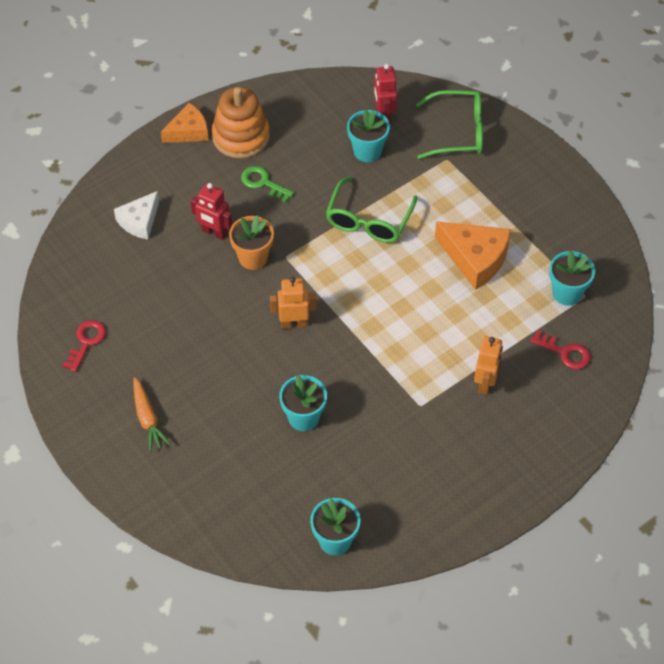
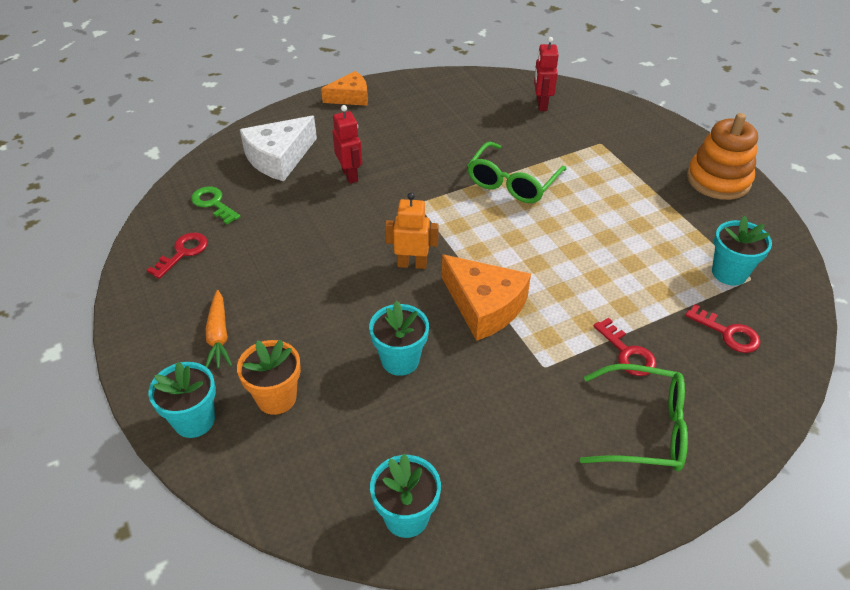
camera: 10 degrees right, 10 degrees down
white cheese [114,191,159,239] -> white cheese [240,116,317,181], size x1.52
red robot [191,183,232,240] -> red robot turned 150 degrees counterclockwise [333,105,362,184]
orange stacking toy [212,87,270,159] -> orange stacking toy moved to [687,113,758,200]
orange flower pot [229,215,274,270] -> orange flower pot moved to [237,340,301,415]
green key [241,166,294,203] -> green key moved to [191,187,241,224]
turquoise flower pot [347,110,390,162] -> turquoise flower pot moved to [148,362,216,438]
green glasses [416,90,483,159] -> green glasses moved to [580,364,688,471]
orange cheese [435,221,511,290] -> orange cheese moved to [442,254,531,341]
orange robot [474,336,503,395] -> red key [593,318,657,376]

